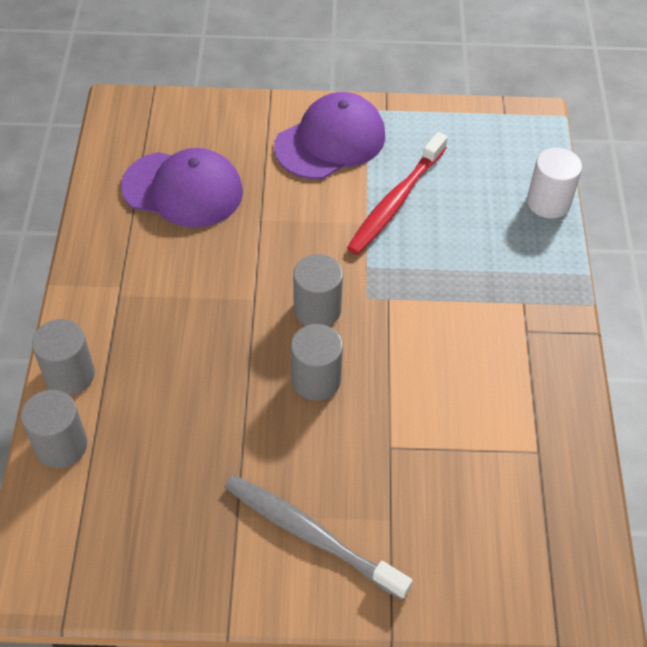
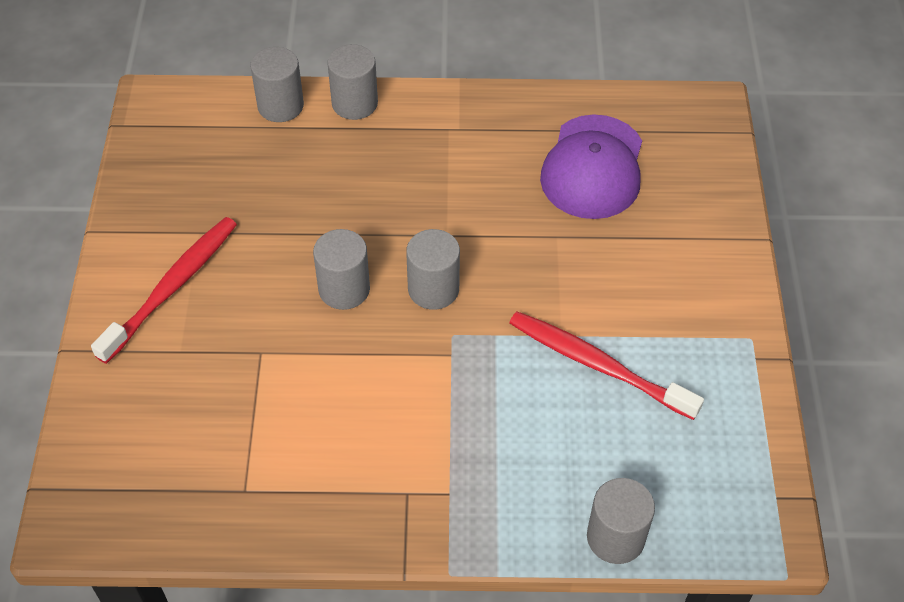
camera: 90 degrees right, 0 degrees up
grey toothbrush [225,475,413,600] -> red toothbrush [91,217,237,364]
purple cap [274,92,385,179] -> none
white cylinder [527,148,582,219] -> grey cylinder [587,478,655,564]

